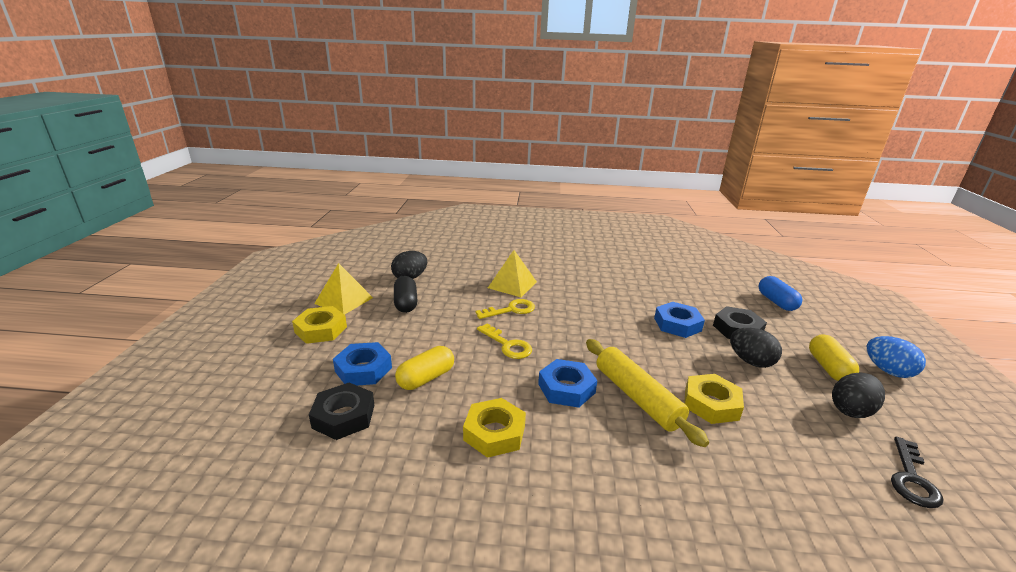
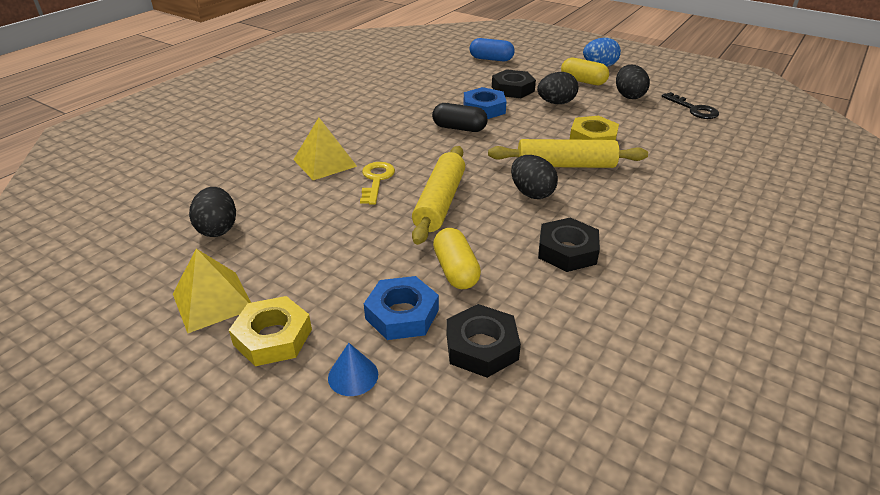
camera: 60 degrees left, 10 degrees up
black capsule [394,276,417,313] -> black capsule moved to [432,103,488,132]
yellow nut [463,398,526,458] -> black nut [538,218,600,272]
yellow key [477,323,532,359] -> yellow rolling pin [412,146,465,245]
blue nut [538,359,597,408] -> black egg [511,155,558,199]
none -> blue cone [328,343,378,396]

